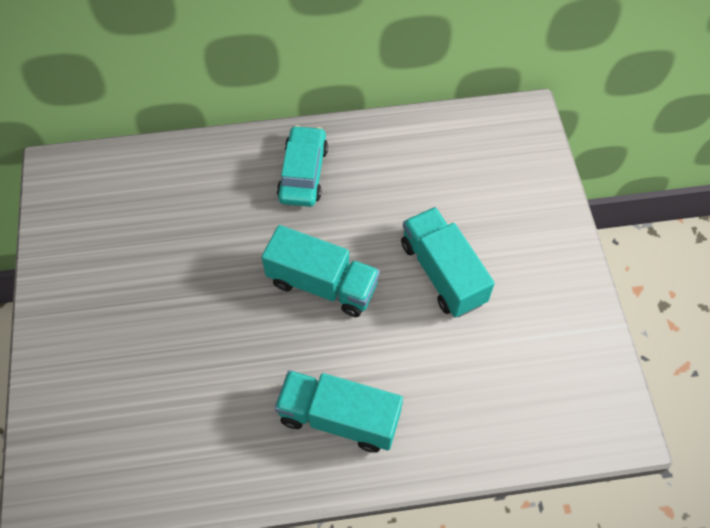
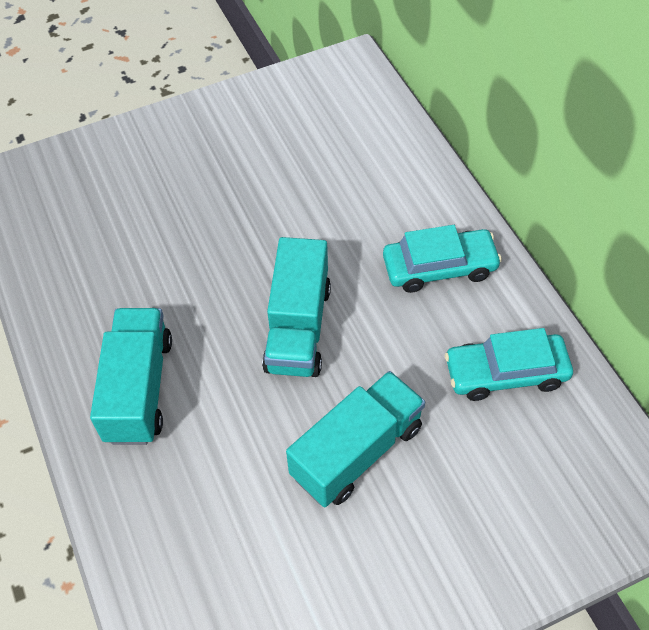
camera: 75 degrees right, 5 degrees down
none -> turquoise car [445,328,573,401]

